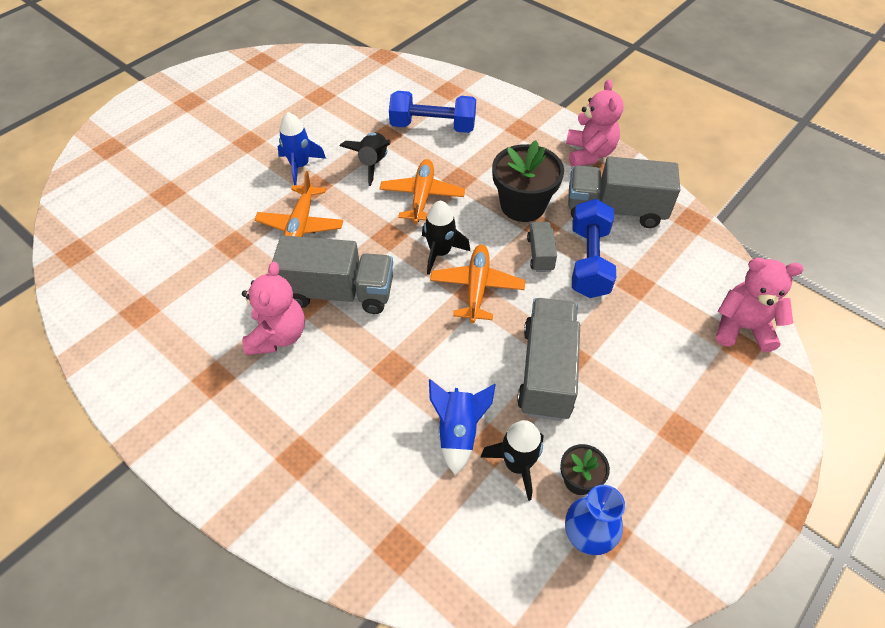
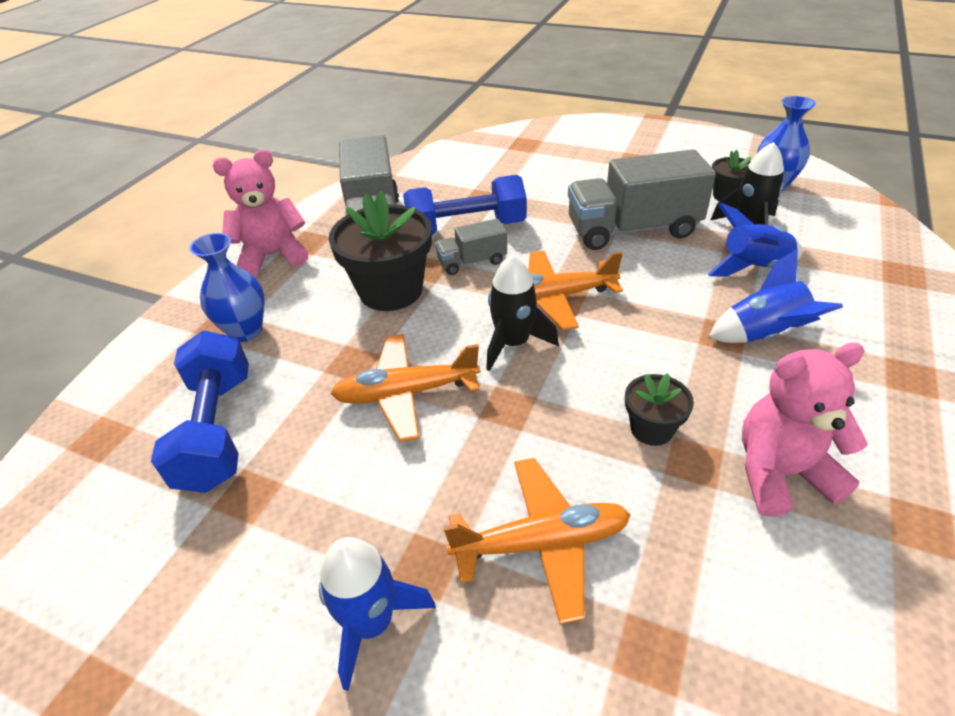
camera: 105 degrees left, 10 degrees down
grey truck [272,235,393,314] -> black flower pot [625,373,694,446]
black rocket [340,132,391,186] -> none
pink teddy bear [716,258,803,352] -> none
none -> blue vase [189,233,265,342]
none -> blue rocket [708,249,843,343]

